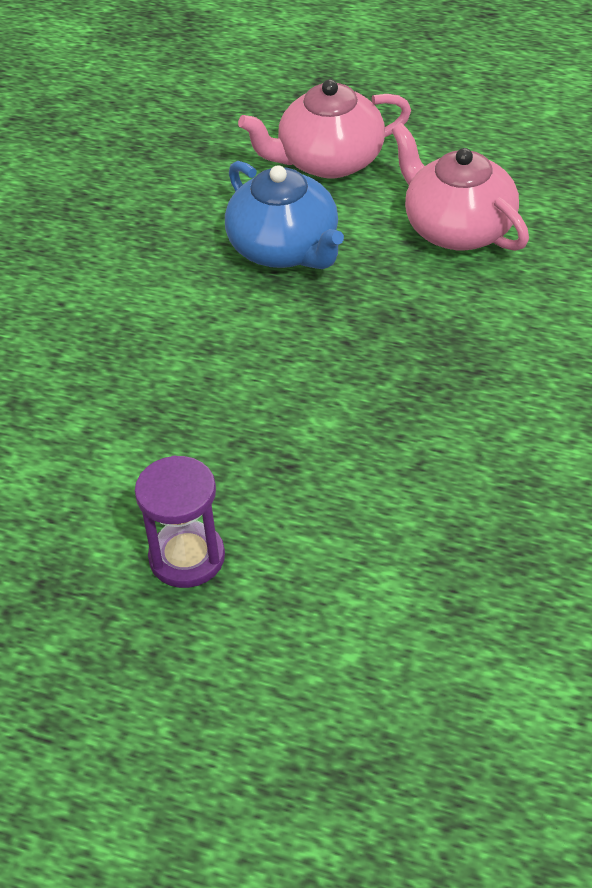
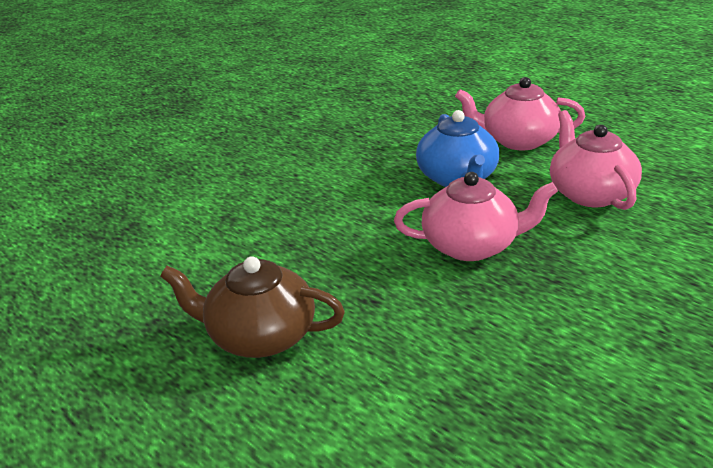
camera: 25 degrees right, 15 degrees down
purple hourglass [135,456,225,588] -> brown teapot [160,256,345,358]
none -> pink teapot [394,172,558,261]

